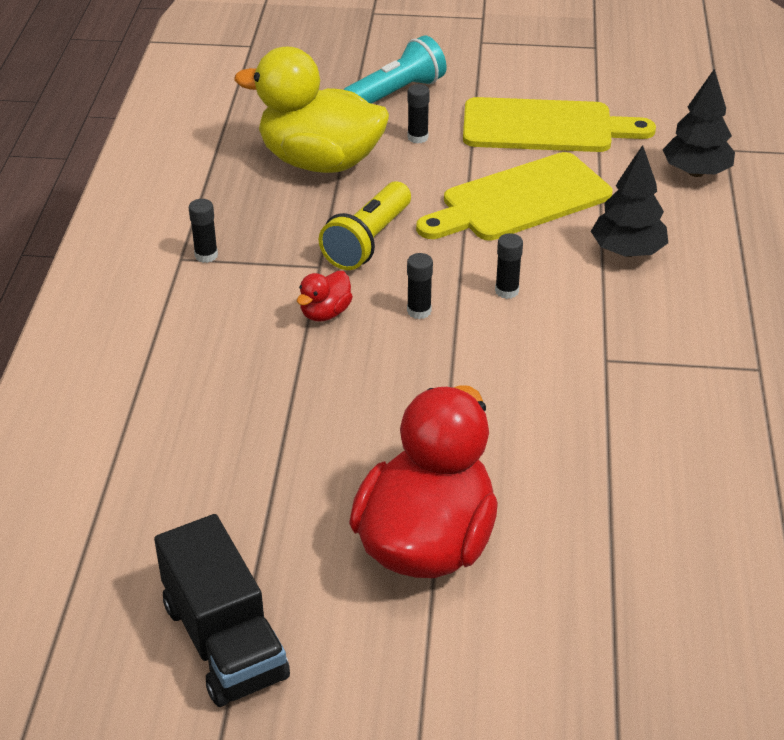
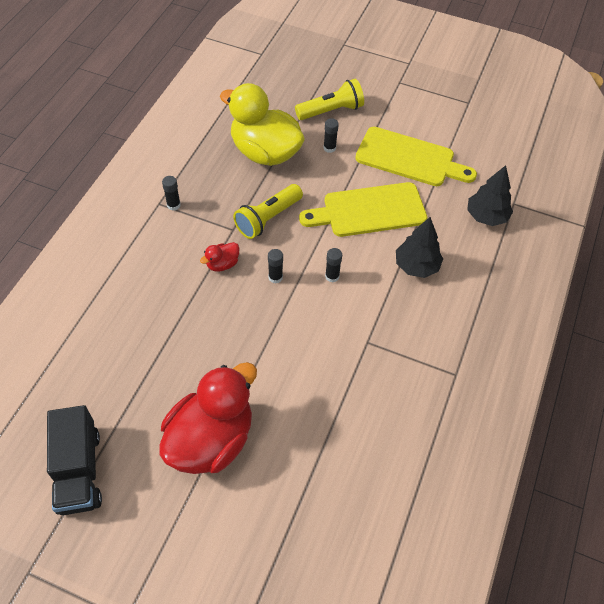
camera: 15 degrees right, 15 degrees up
turquoise flashlight [344,35,447,104] -> yellow flashlight [295,79,364,120]

